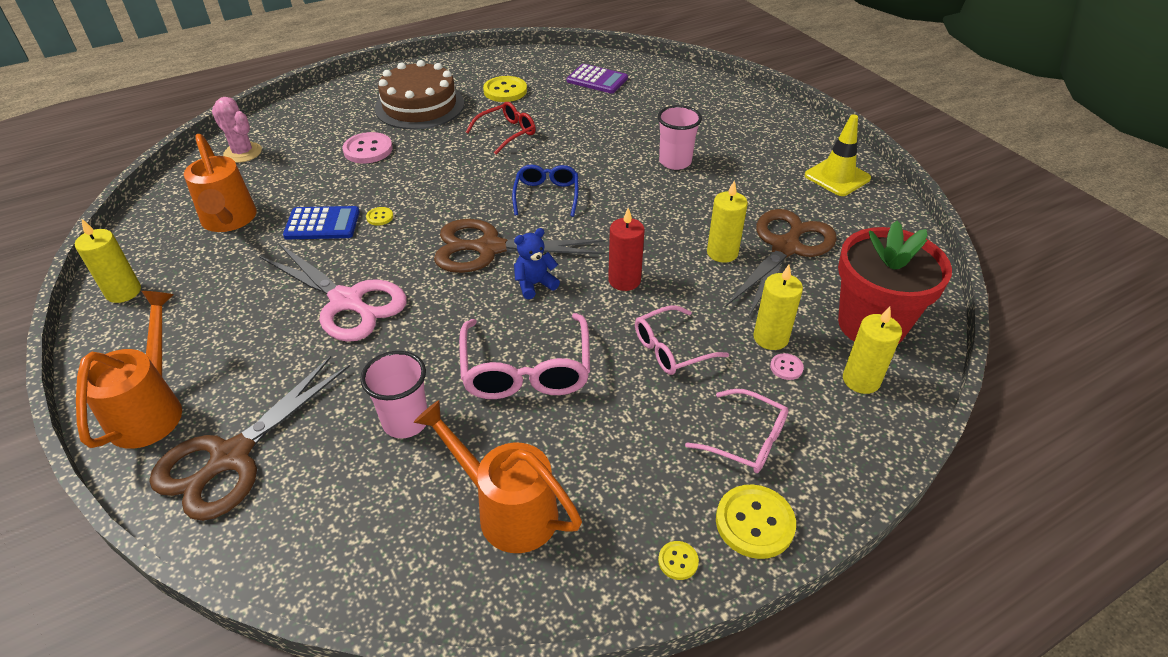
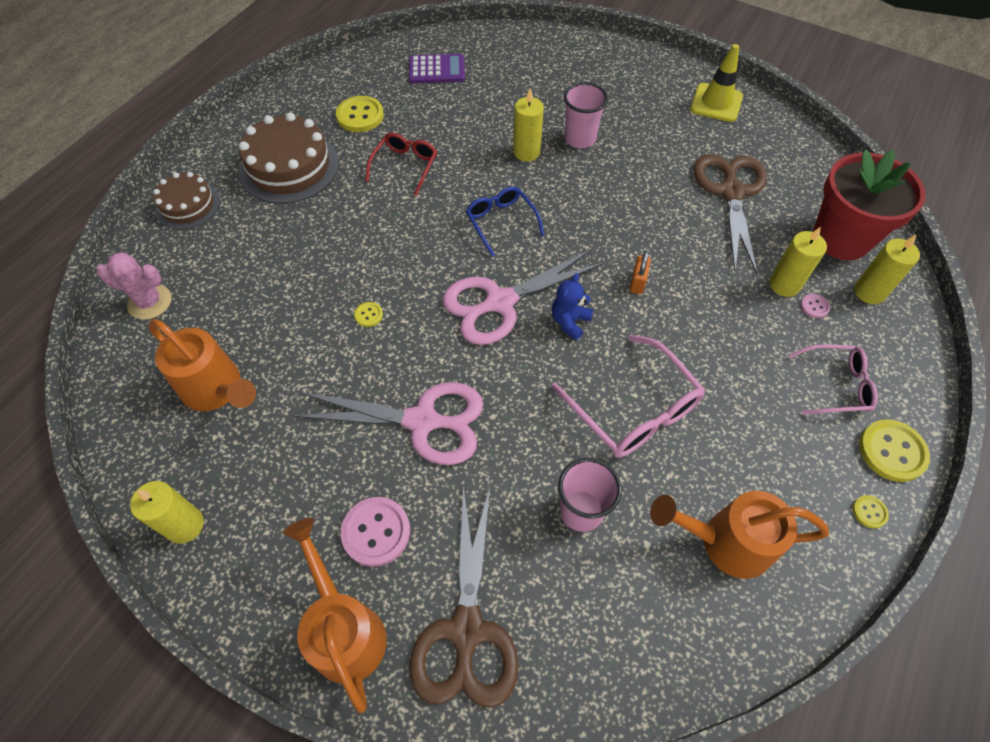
camera: 30 degrees left, 15 degrees up
blue calculator [283,206,360,239] -> none
pink button [343,132,393,163] -> pink button moved to [341,497,410,567]
brown scissors [434,219,605,273] -> pink scissors [442,249,605,345]
red candle [608,208,645,291] -> orange padlock [630,251,651,294]
pink glasses [635,305,729,375] -> none
yellow candle [707,180,748,263] -> yellow candle moved to [513,88,544,161]
none -> brown cake [153,172,220,230]

